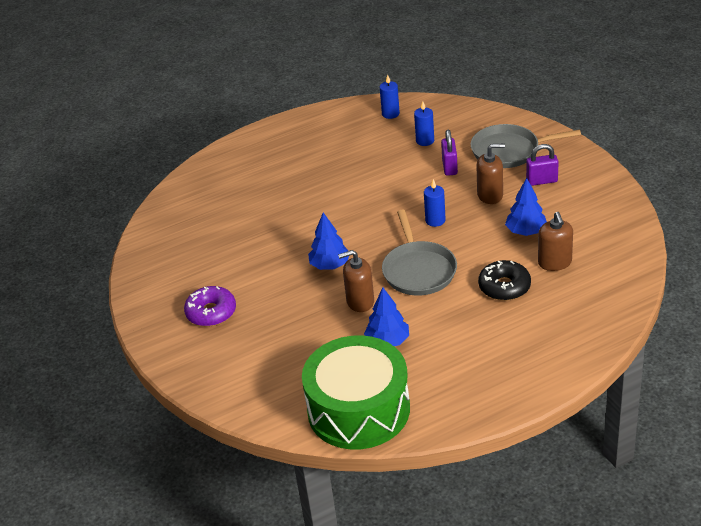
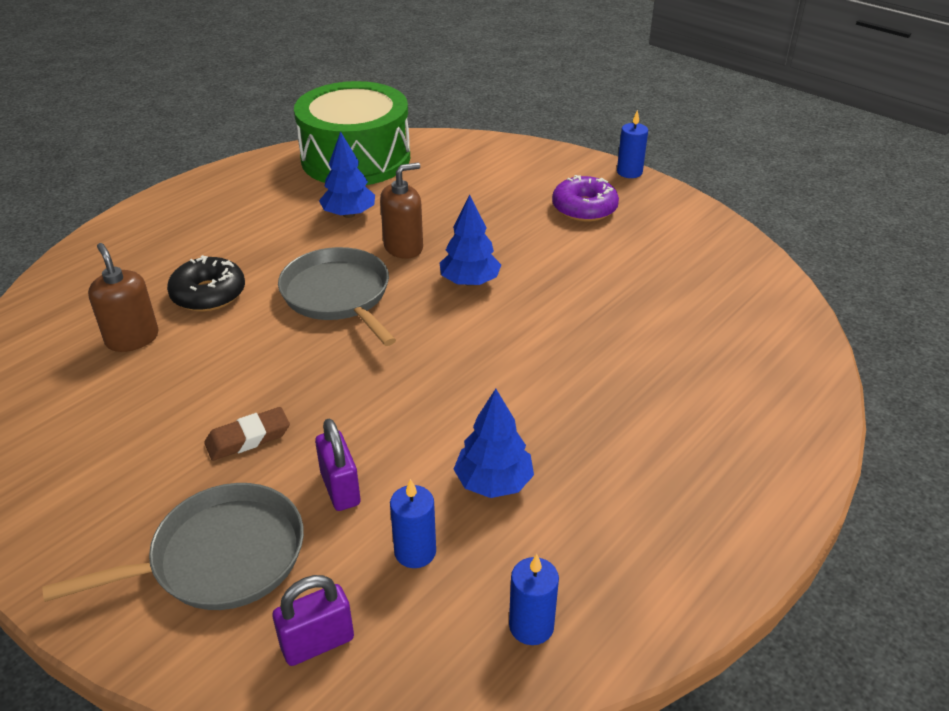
camera: 155 degrees right, 0 degrees up
blue candle [424,179,446,227] -> blue candle moved to [617,110,648,178]
brown soap dispenser [477,144,505,204] -> brown eraser [204,407,290,461]
blue tree [505,178,547,236] -> blue tree moved to [454,389,534,498]
purple padlock [526,144,559,186] -> purple padlock moved to [272,575,354,666]

